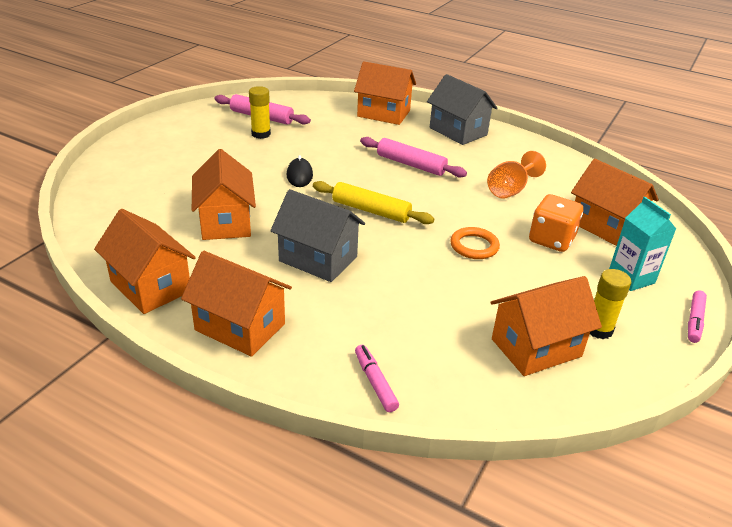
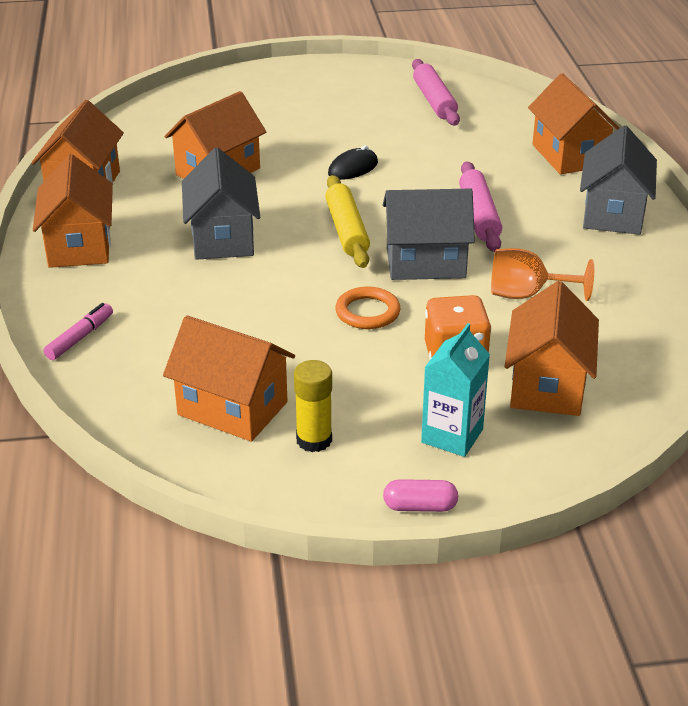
camera: 55 degrees right, 0 degrees up
yellow glue stick [249,86,271,139] -> none
pink marker [688,290,707,343] -> pink capsule [383,479,458,512]
none -> grey house [383,189,475,280]

